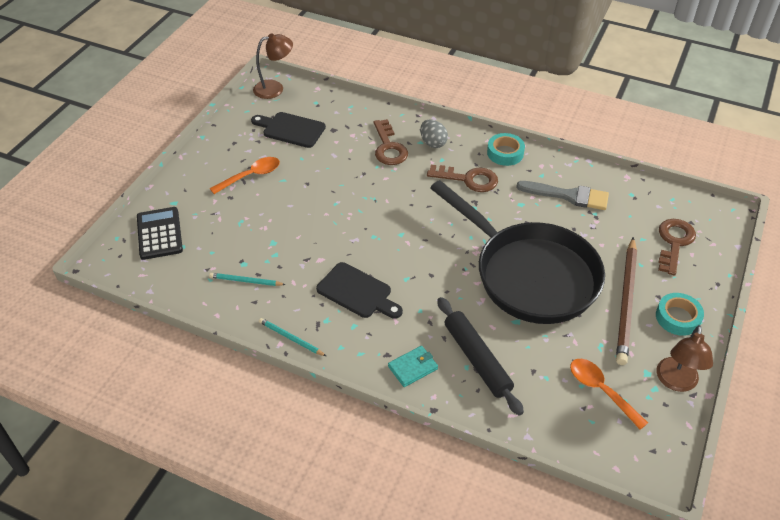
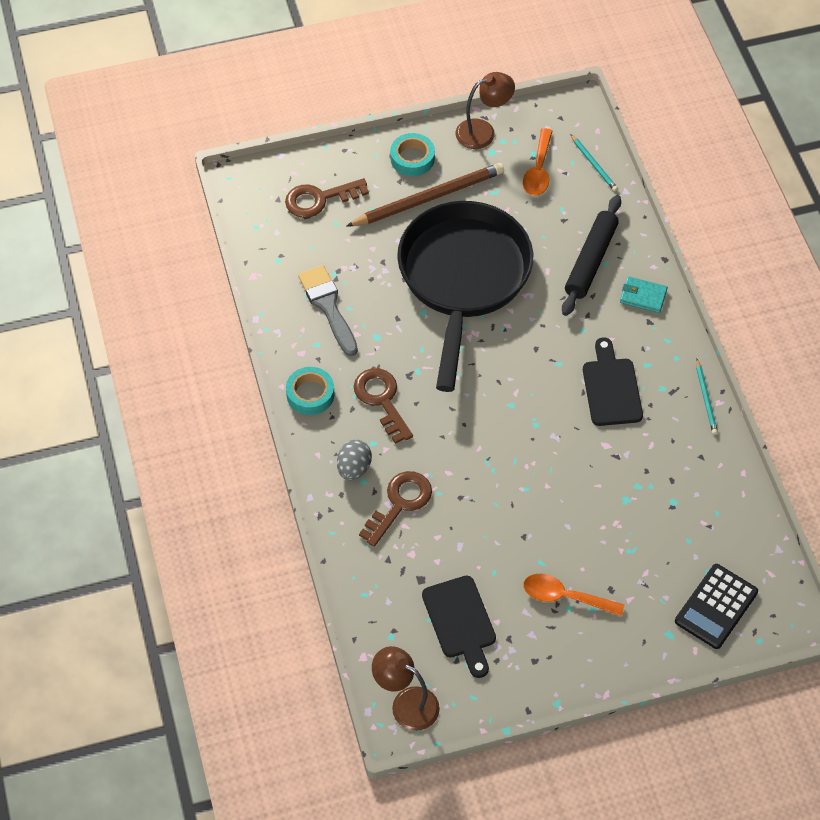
camera: 130 degrees left, 10 degrees up
turquoise pencil [209,273,286,286] -> turquoise pencil moved to [570,134,618,191]

